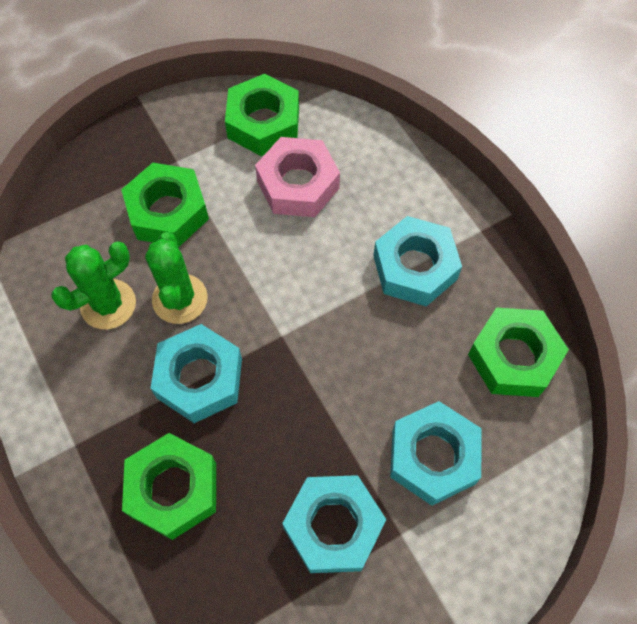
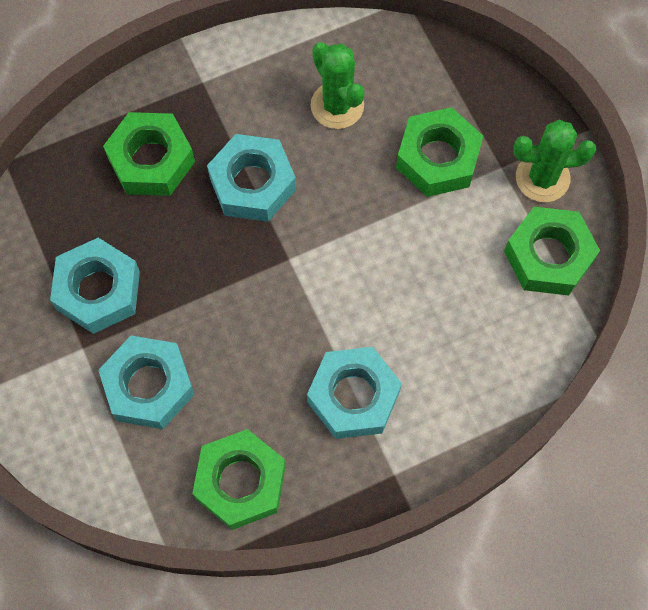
camera: 95 degrees right, 5 degrees up
green cactus [145,232,208,324] -> green cactus moved to [513,120,596,202]
pink nut [255,137,340,217] -> none

